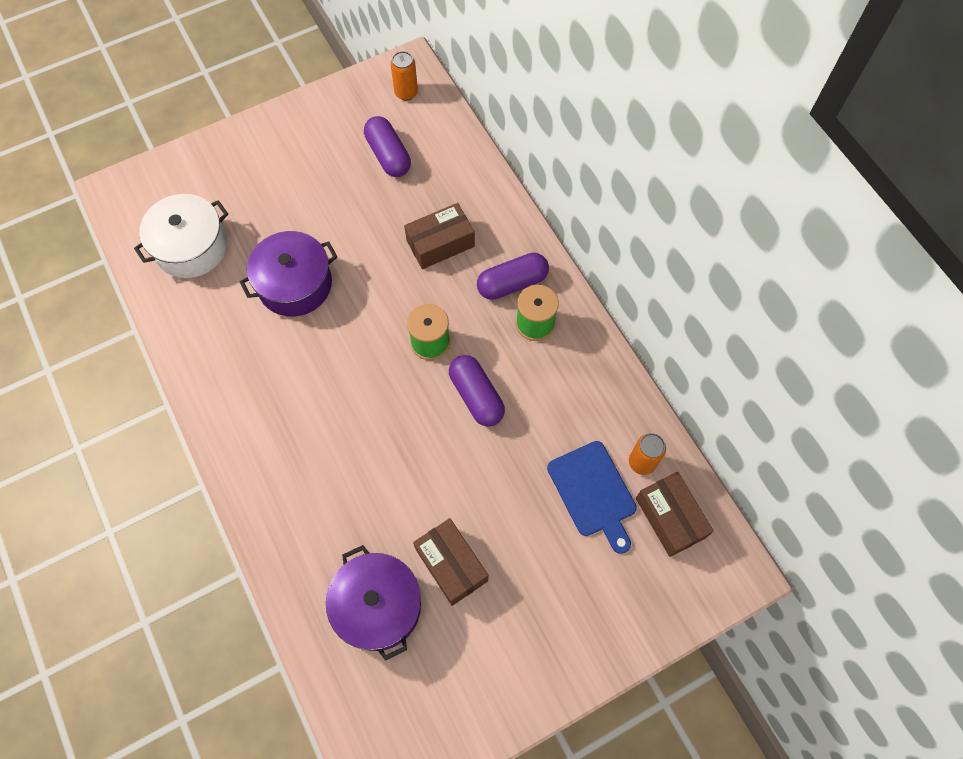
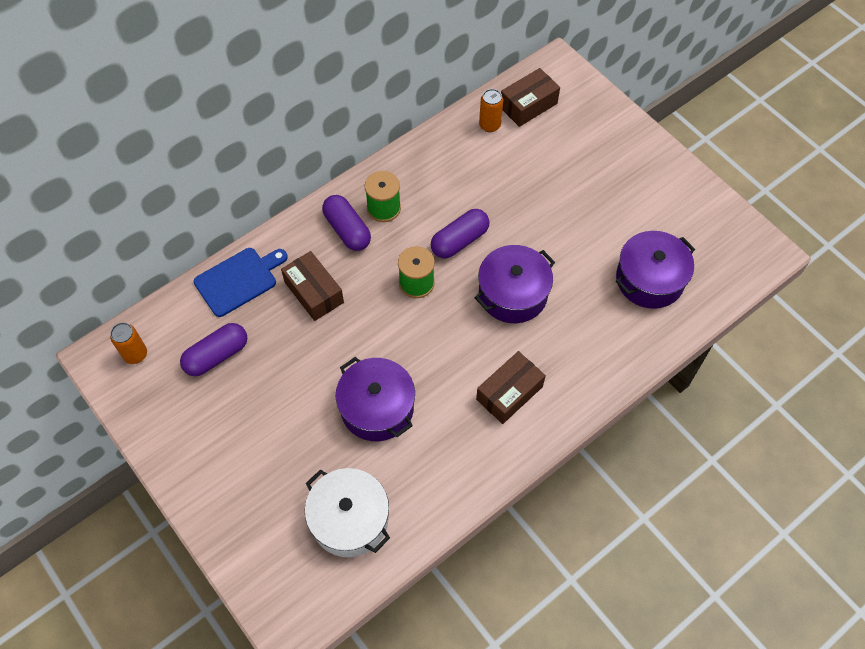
camera: 100 degrees left, 5 degrees down
brown box [413,518,488,606] -> brown box moved to [476,351,546,424]
blue cutting board [547,441,637,554] -> blue cutting board moved to [194,248,288,317]
none -> purple pot [475,245,555,323]

